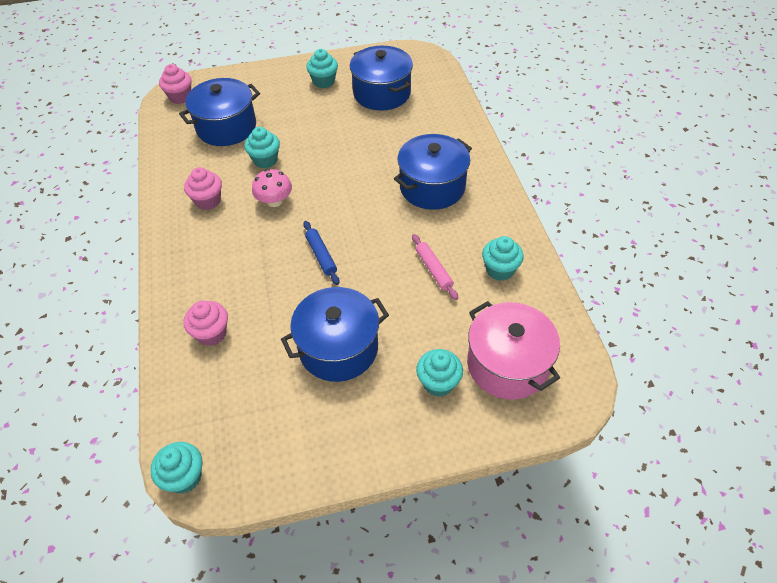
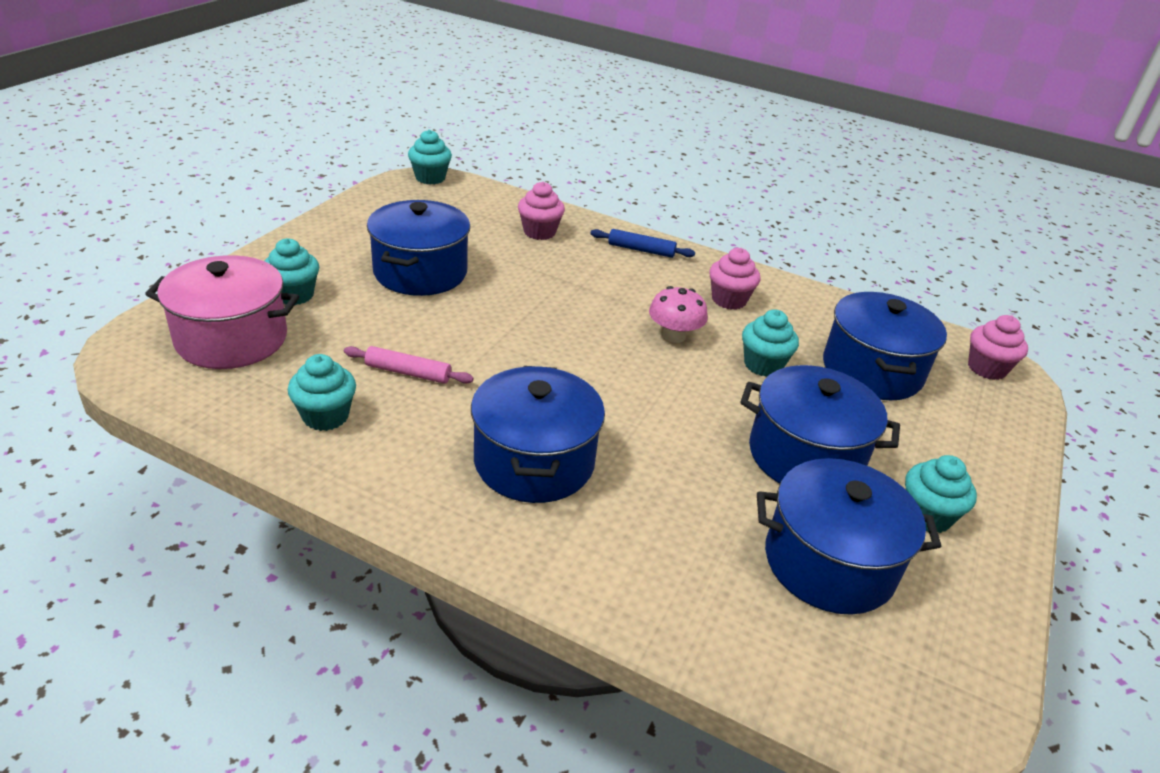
camera: 125 degrees right, 15 degrees down
blue rolling pin [303,221,340,285] -> blue rolling pin moved to [590,229,695,258]
none -> blue pot [740,365,900,483]

